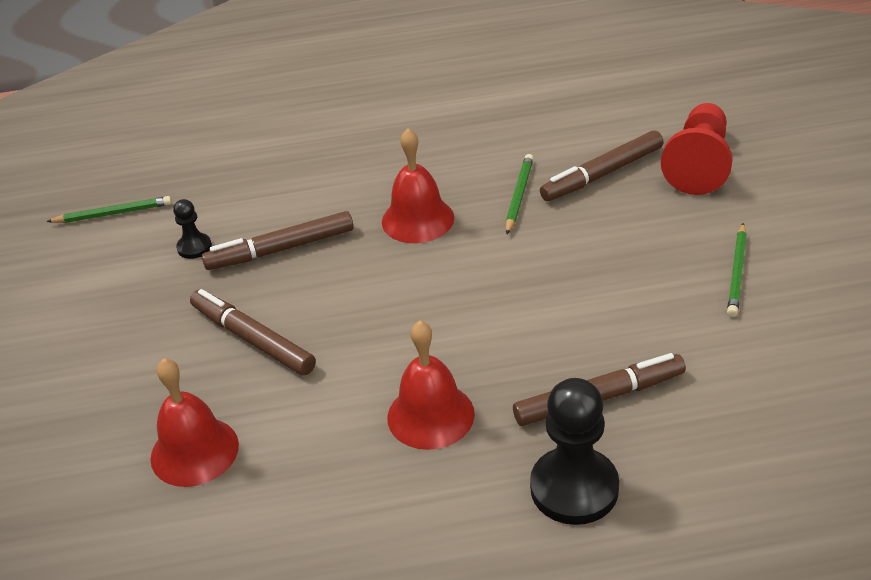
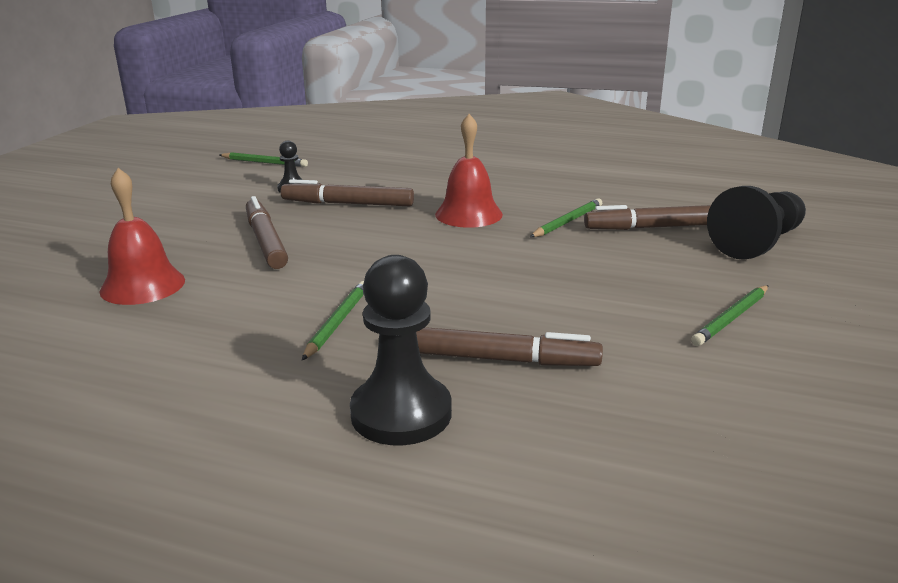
camera: 25 degrees right, 15 degrees down
red bell [388,321,475,450] -> green pencil [302,281,364,360]
red pawn [661,103,733,195] -> black pawn [707,186,806,260]

